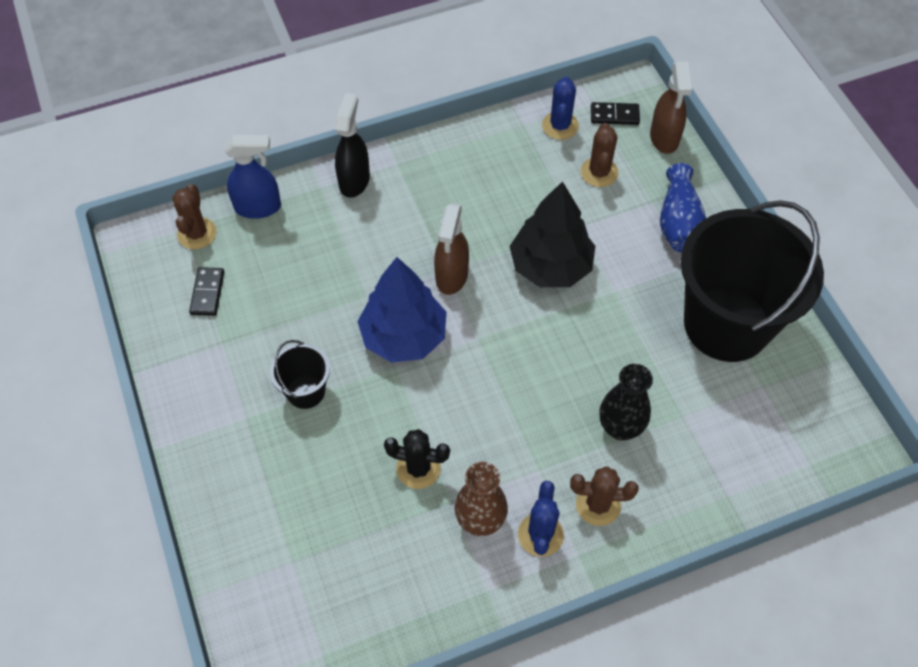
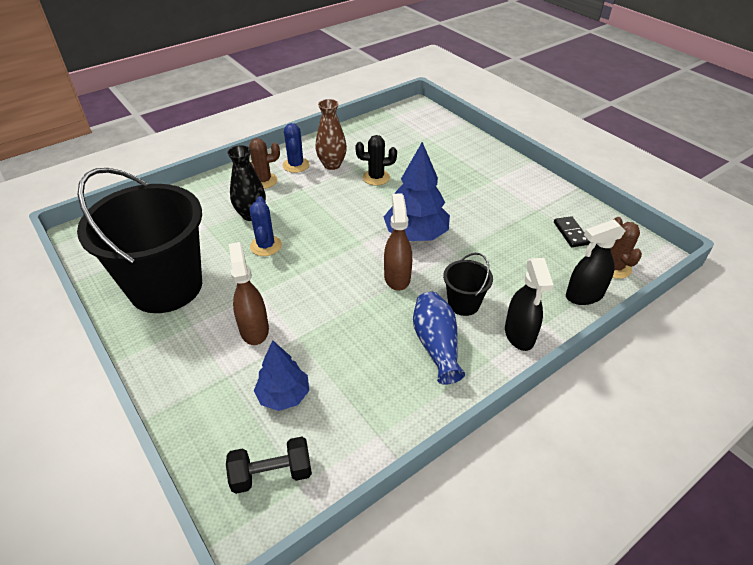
camera: 165 degrees right, 15 degrees down
blue spray bottle [224,135,281,219] -> black spray bottle [566,220,625,305]
black bucket [270,340,330,409] -> black bucket moved to [443,253,493,316]
black tree [509,181,595,287] -> none
blue cactus [542,76,579,140] -> blue cactus moved to [250,196,282,256]
brown cactus [580,123,618,187] -> blue tree [254,340,309,411]
black domino [591,102,640,125] -> black dumbbell [226,437,312,494]
brown spray bottle [650,62,692,154] -> brown spray bottle moved to [229,242,269,345]
blue vase [660,163,706,252] -> blue vase moved to [413,292,465,385]

